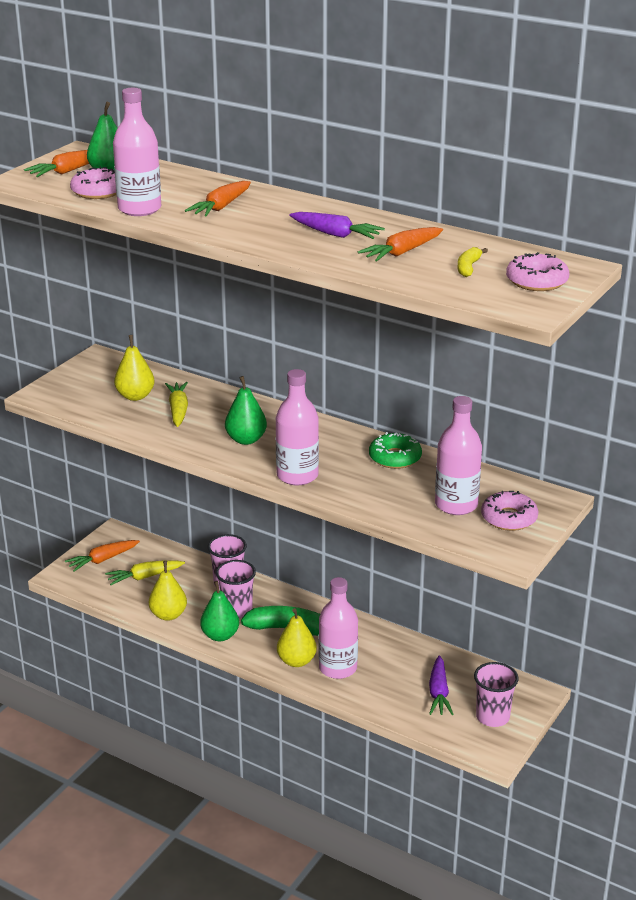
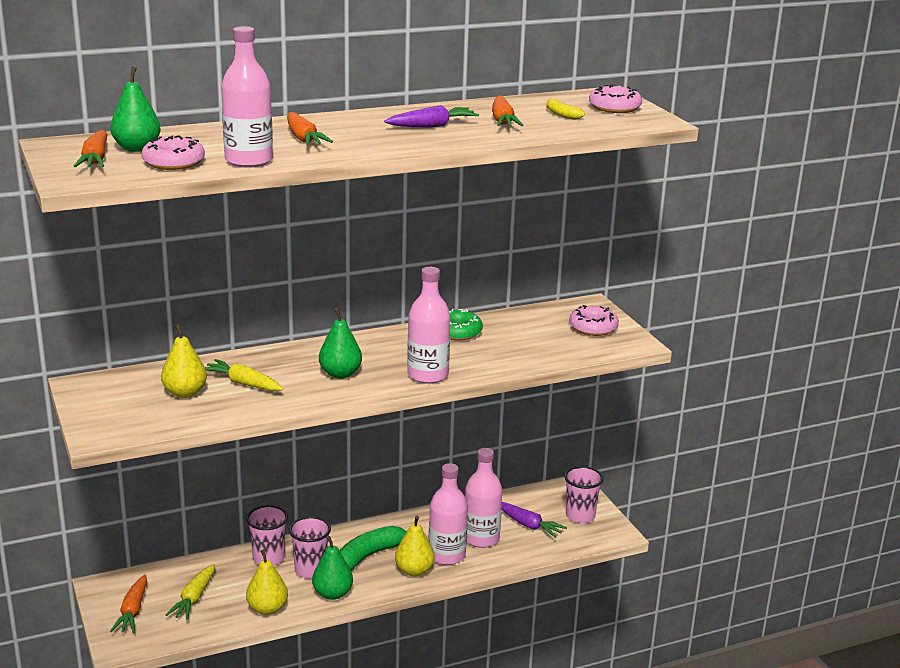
camera: 55 degrees left, 5 degrees down
pink bottle [435,396,482,515] -> pink bottle moved to [465,448,502,548]

